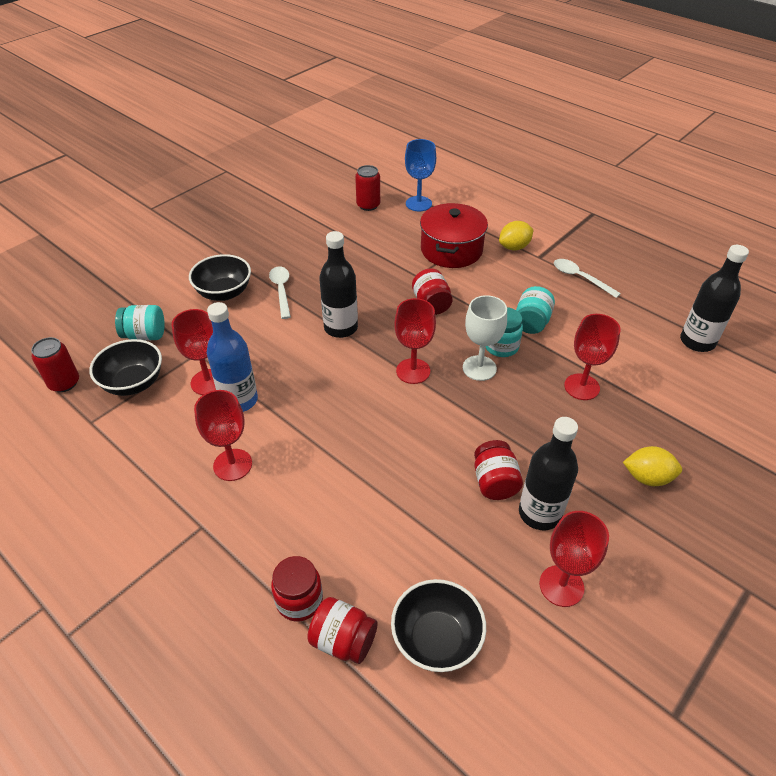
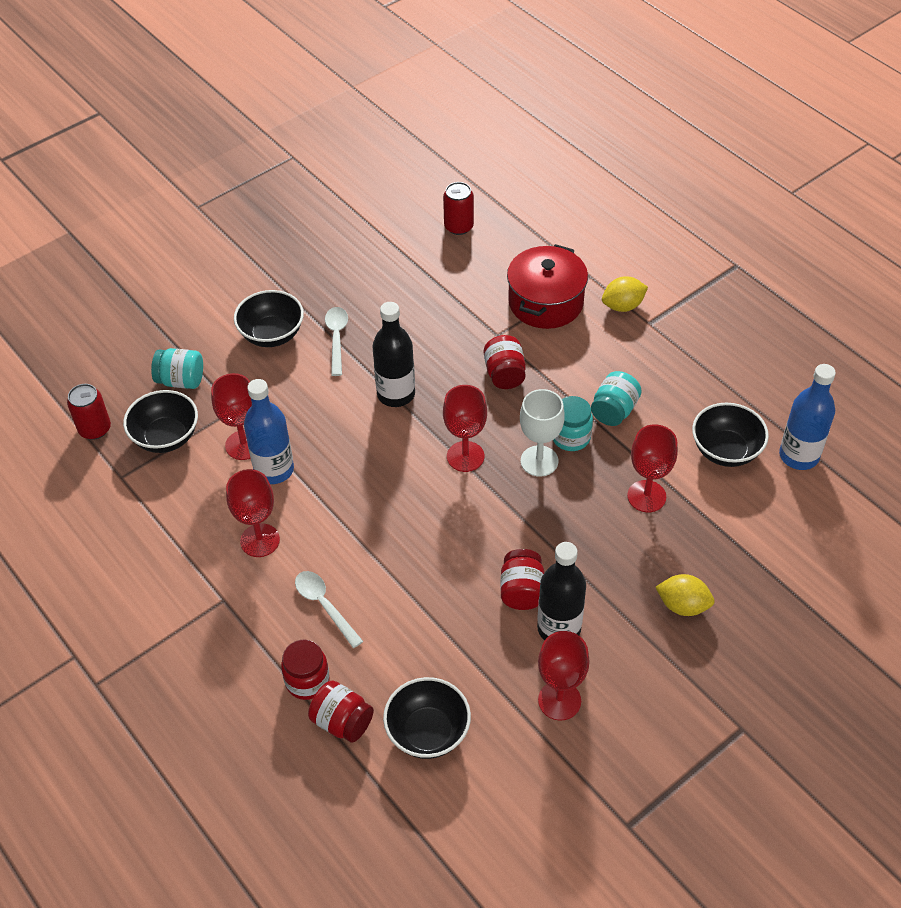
camera: 10 degrees right, 5 degrees up
blue goblet [405,139,436,211] -> none
white spoon [554,259,621,298] -> white spoon moved to [295,571,363,648]
black bottle [680,245,749,352] -> blue bottle [779,364,836,470]
none -> black bowl [692,403,769,467]

